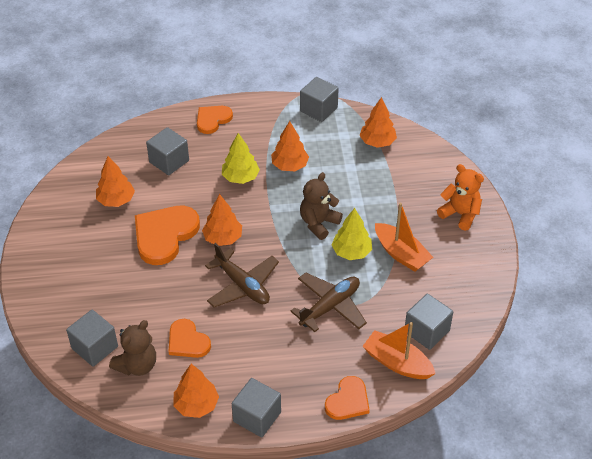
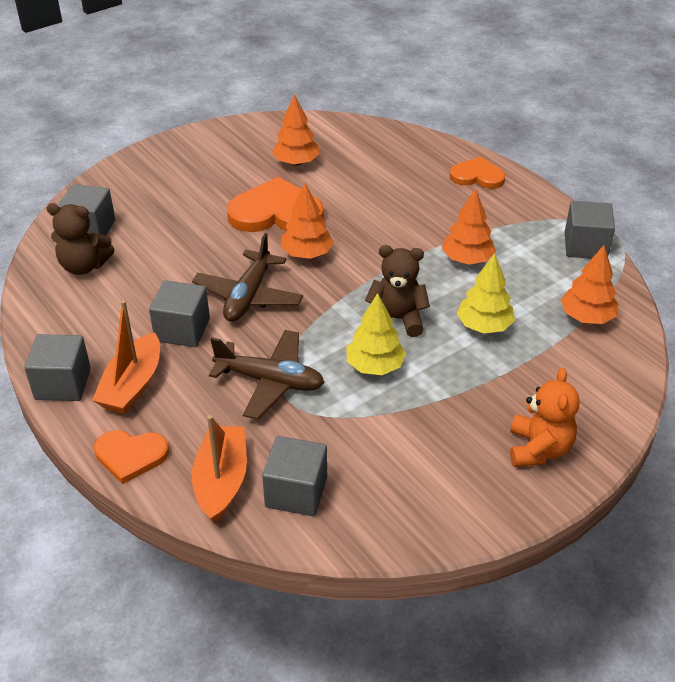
camera: 60 degrees right, 5 degrees down
grey cube [146,127,189,175] -> grey cube moved to [149,280,210,347]
orange heart [169,319,211,358] -> none
orange tree [173,364,219,418] -> none
yellow tree [222,133,260,184] -> yellow tree moved to [457,253,515,333]
orange boat [375,203,433,272] -> orange boat moved to [92,300,160,414]

